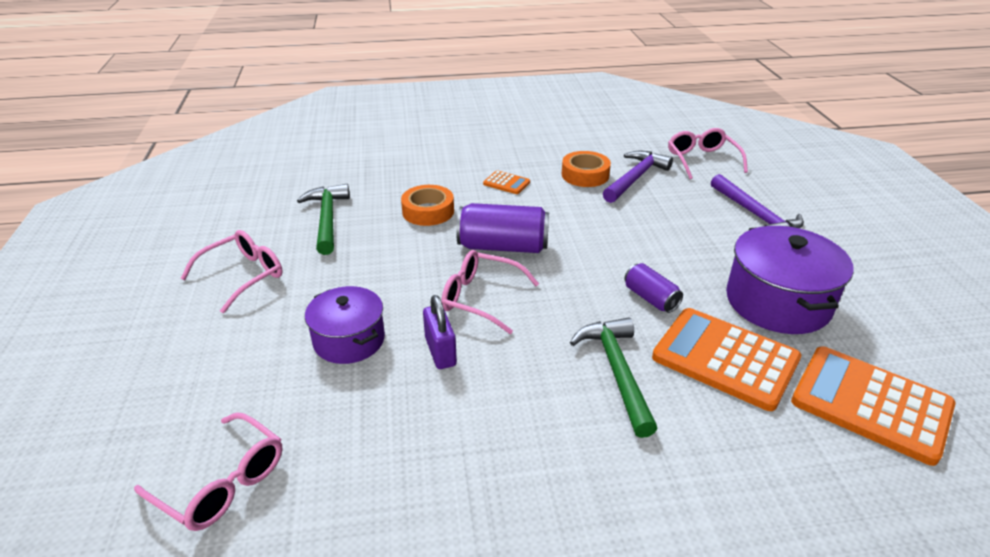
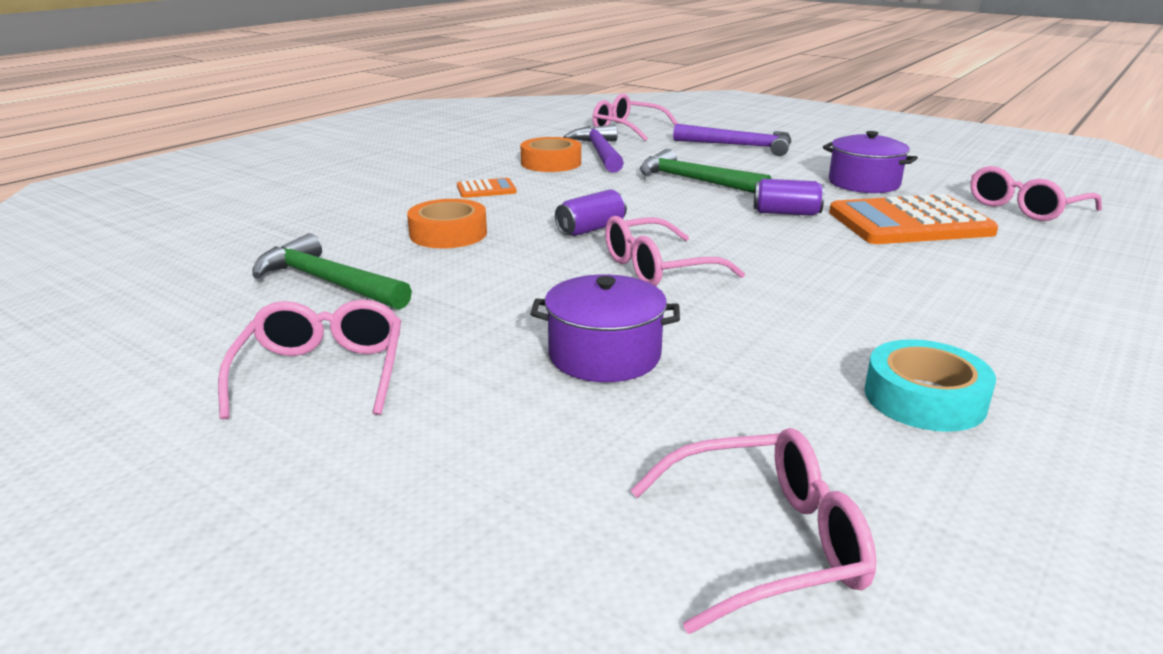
camera: 45 degrees left, 10 degrees down
purple padlock [423,295,457,369] -> none
purple can [456,203,549,253] -> purple can [555,189,627,236], size x0.58
green hammer [570,317,658,438] -> green hammer moved to [640,149,772,193]
purple pot [726,226,854,334] -> purple pot [823,131,918,193], size x0.65
orange calculator [791,346,956,466] -> pink glasses [970,166,1102,221]
none -> turquoise tape [865,339,996,432]

